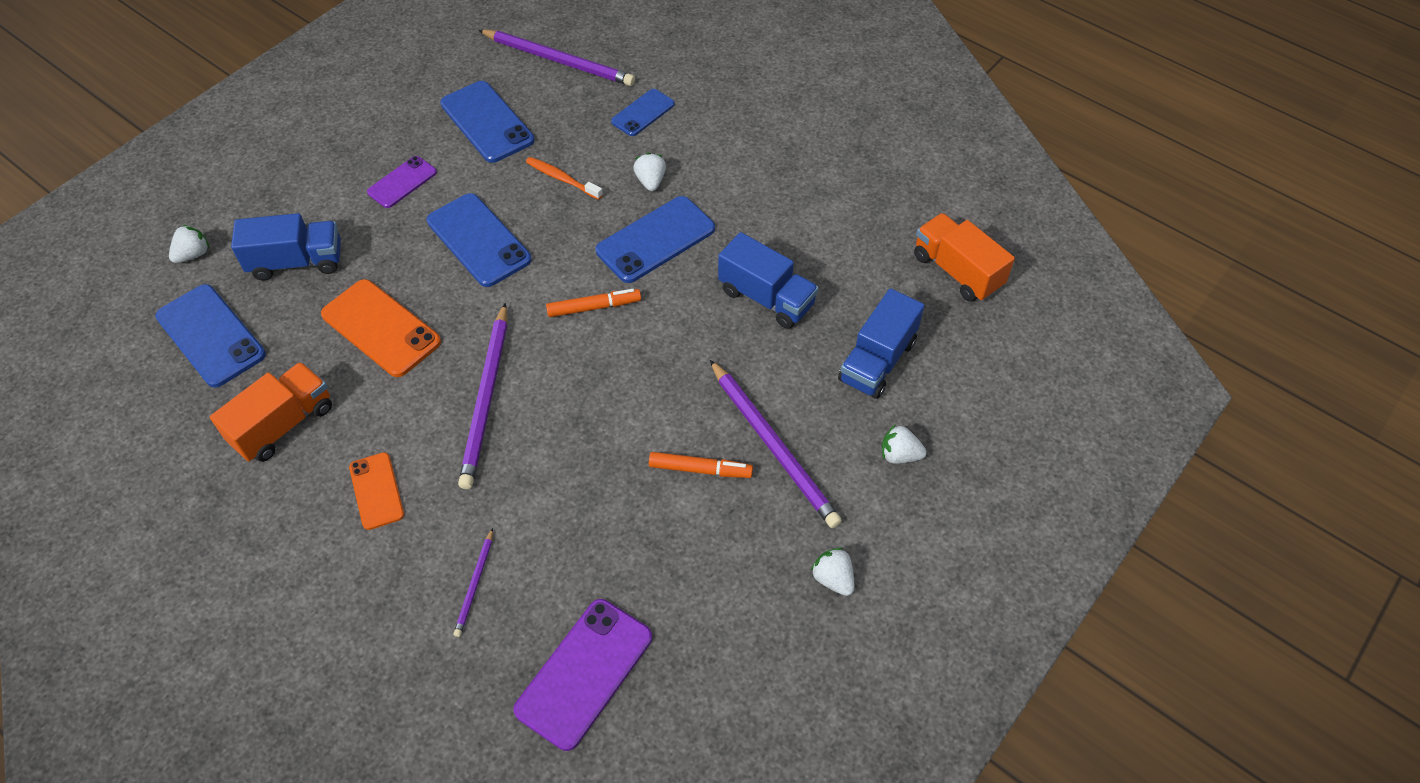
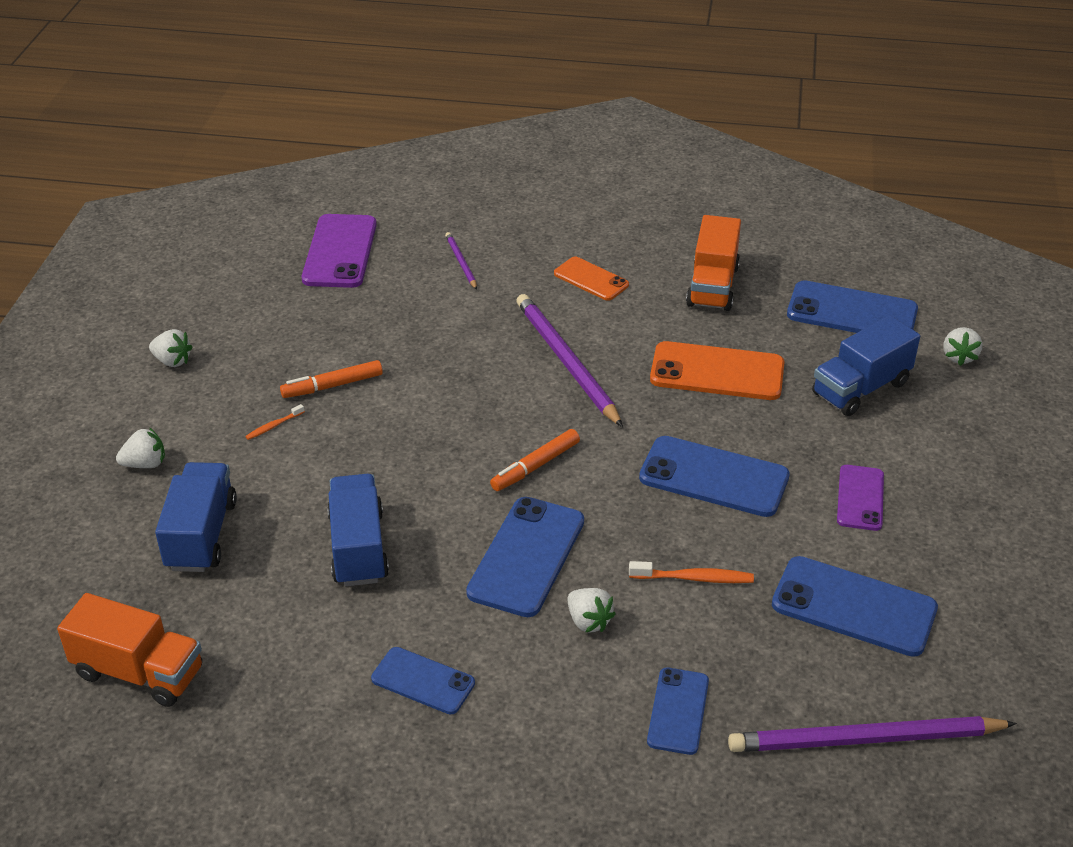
camera: 150 degrees right, 15 degrees down
purple pencil [710,360,842,528] -> orange toothbrush [245,404,305,440]
blue truck [718,232,819,329] -> blue truck turned 75 degrees clockwise [327,474,389,586]
none -> blue phone [371,647,475,714]

